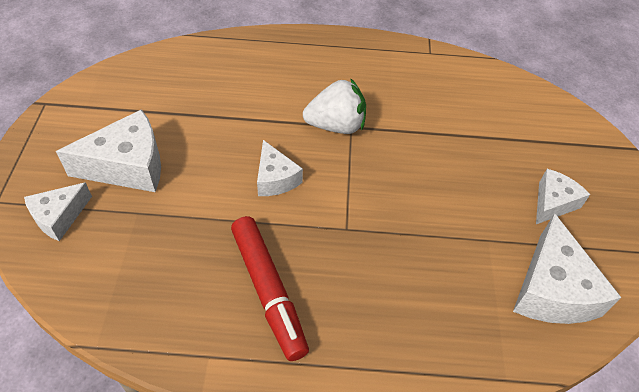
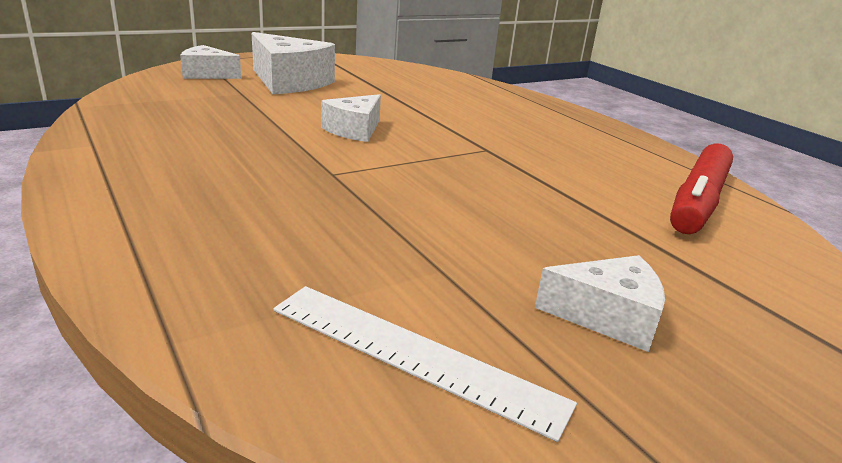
camera: 55 degrees right, 25 degrees down
red marker [231,216,309,361] -> red marker moved to [670,143,733,234]
white strawberry [303,78,366,134] -> none
white cheese [513,213,621,324] -> white ruler [273,286,577,442]

